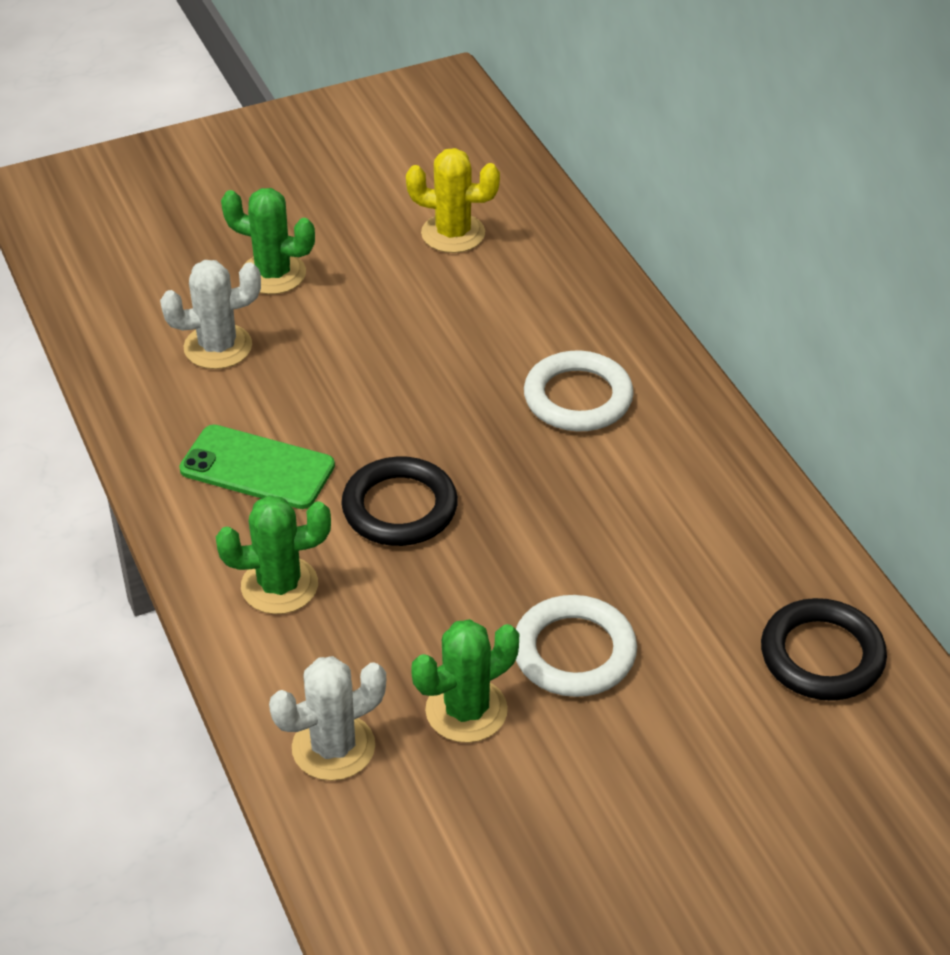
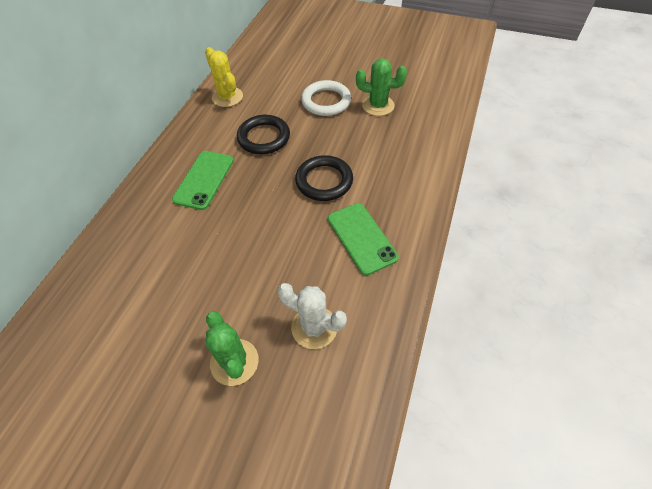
camera: 135 degrees left, 10 degrees up
green cactus [216,495,331,614] -> none
white cactus [269,656,386,781] -> none
yellow cactus [406,148,500,253] -> yellow cactus moved to [205,47,243,107]
white ring [524,351,634,431] -> green phone [172,151,234,210]
black ring [761,598,887,701] -> black ring moved to [237,115,290,154]

